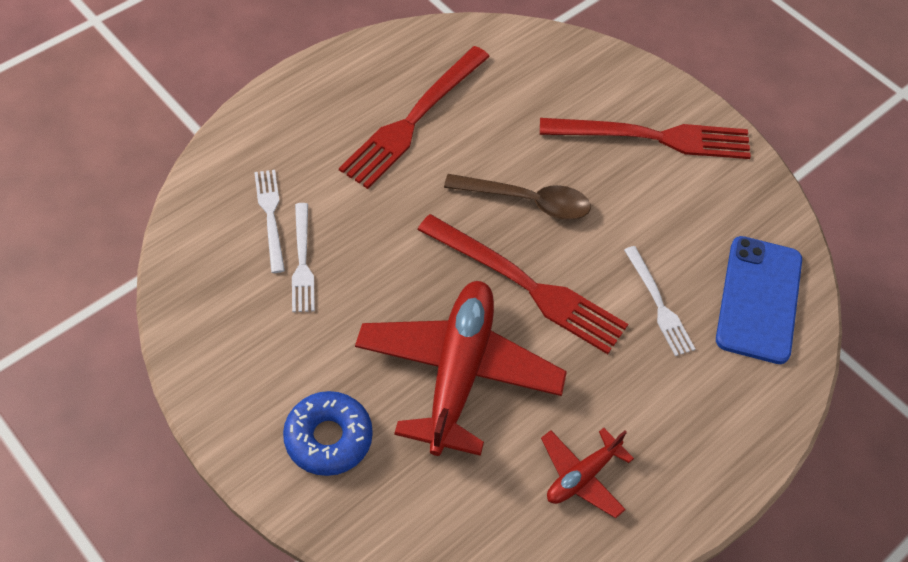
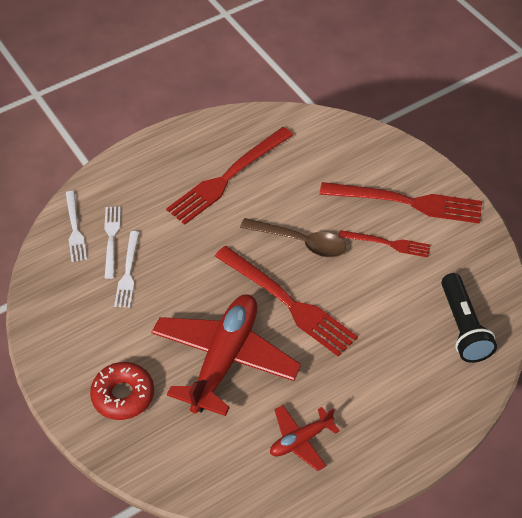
camera: 15 degrees right, 5 degrees down
blue donut [283,391,373,476] -> red donut [90,362,154,420]
white fork [624,246,695,356] -> white fork moved to [66,191,87,262]
blue phone [716,236,802,364] -> black flashlight [441,273,497,363]
none -> red fork [338,230,430,257]

